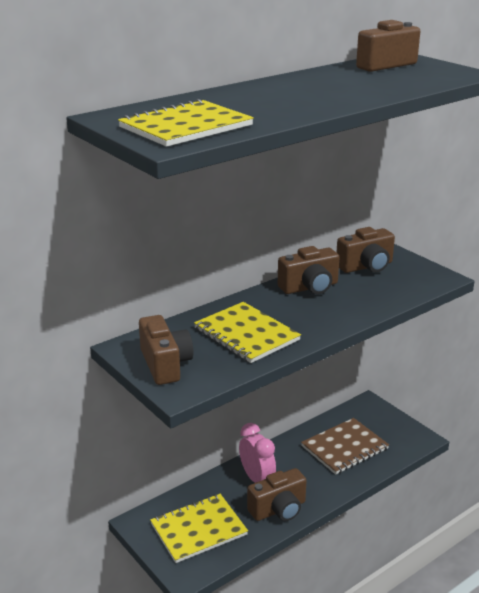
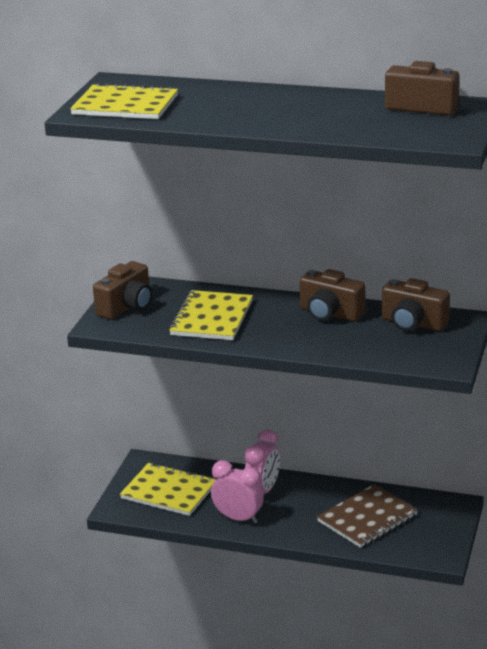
camera: 55 degrees right, 0 degrees up
brown camera [247,468,307,521] -> pink clock [211,460,264,524]
brown notebook [301,418,389,475] -> brown notebook turned 60 degrees counterclockwise [317,484,418,548]

